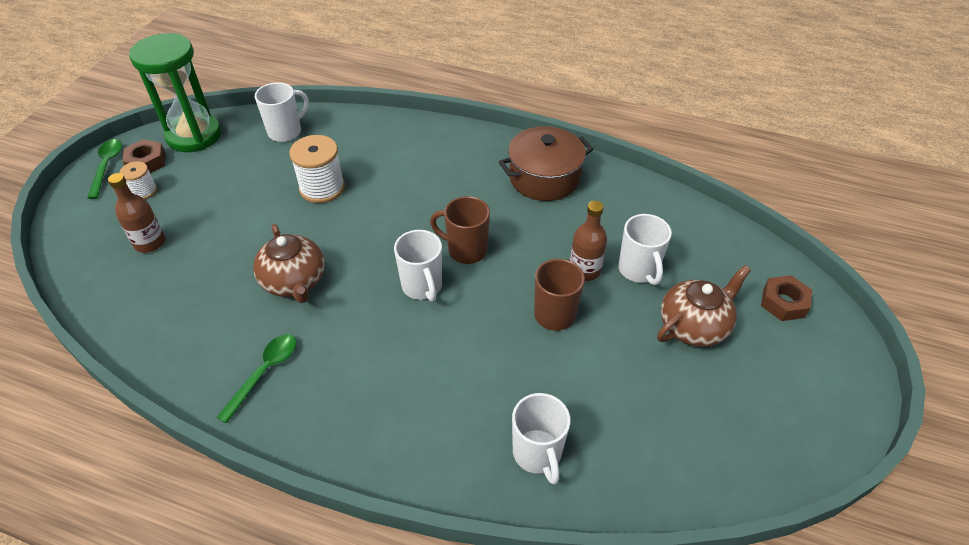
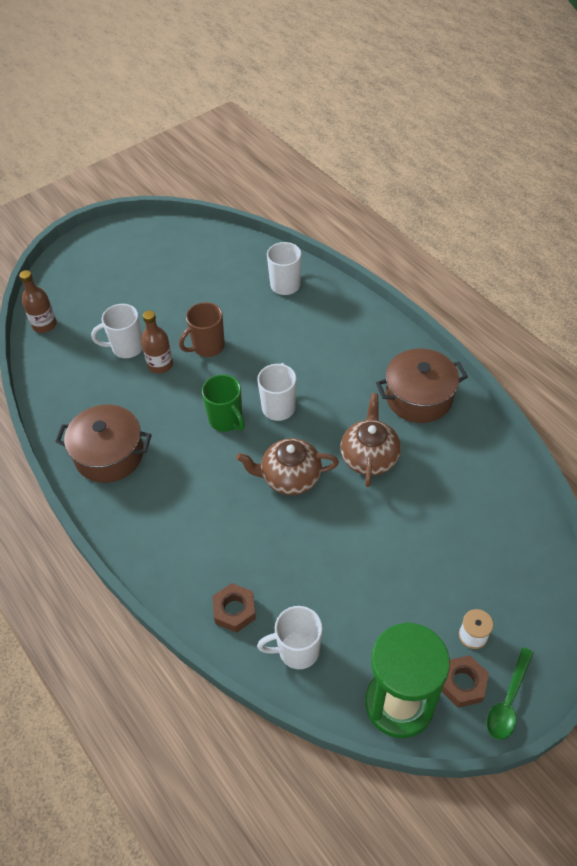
camera: 145 degrees left, 5 degrees up
brown bottle [108,173,165,253] -> brown bottle moved to [19,270,57,333]
green spoon [216,334,296,423] -> brown pot [376,349,468,423]
white spool [289,135,345,203] -> none
brown mug [430,196,490,264] -> green mug [202,374,245,432]
white mug [618,214,672,285] -> white mug turned 120 degrees counterclockwise [91,304,143,358]
brown teapot [657,265,751,347] -> brown teapot moved to [236,438,339,495]
brown nut [761,275,812,321] -> brown nut moved to [212,583,256,633]

